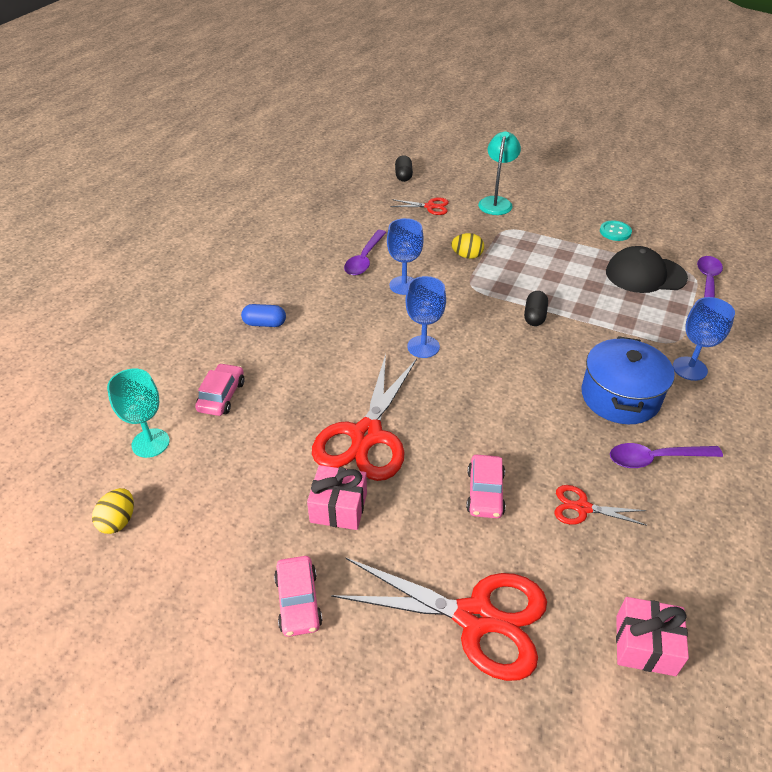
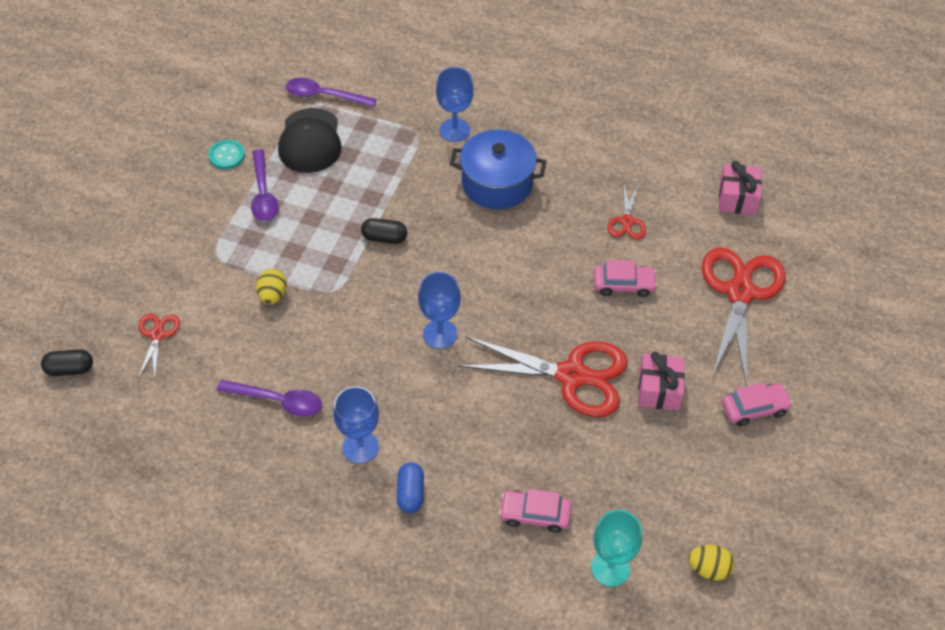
camera: 95 degrees left, 10 degrees up
blue goblet [387,218,424,295] -> blue goblet moved to [333,386,379,464]
turquoise lamp [478,131,521,215] -> none
purple spoon [610,443,723,468] -> purple spoon moved to [251,149,278,221]

